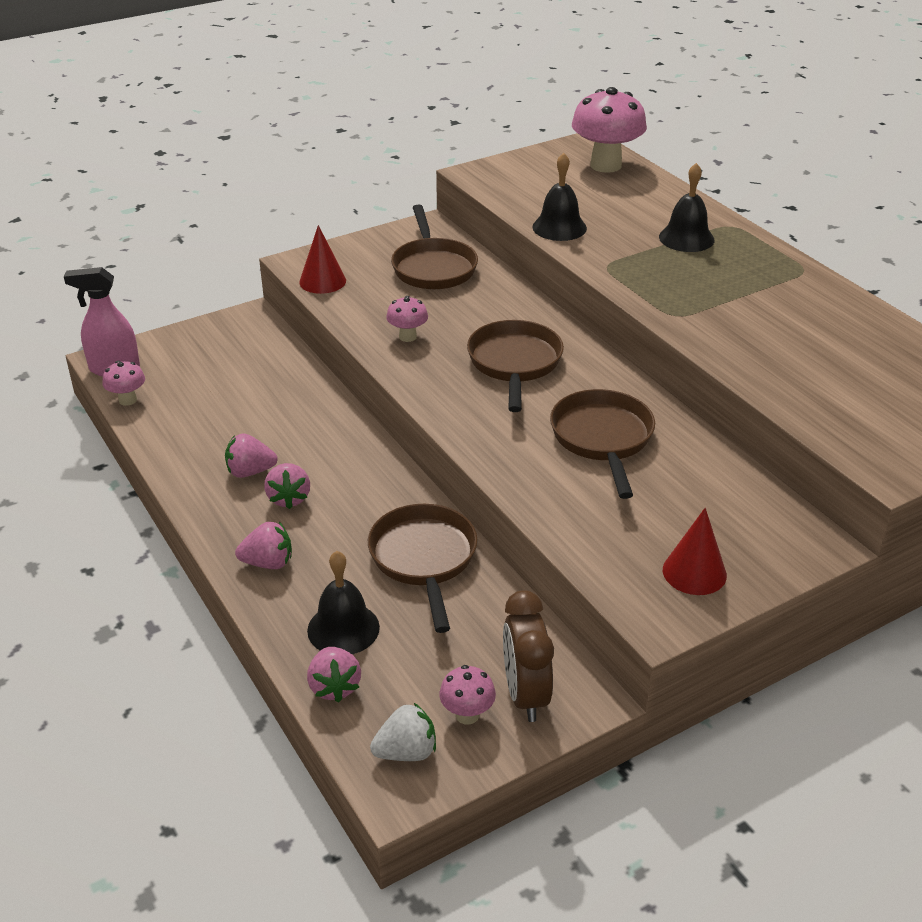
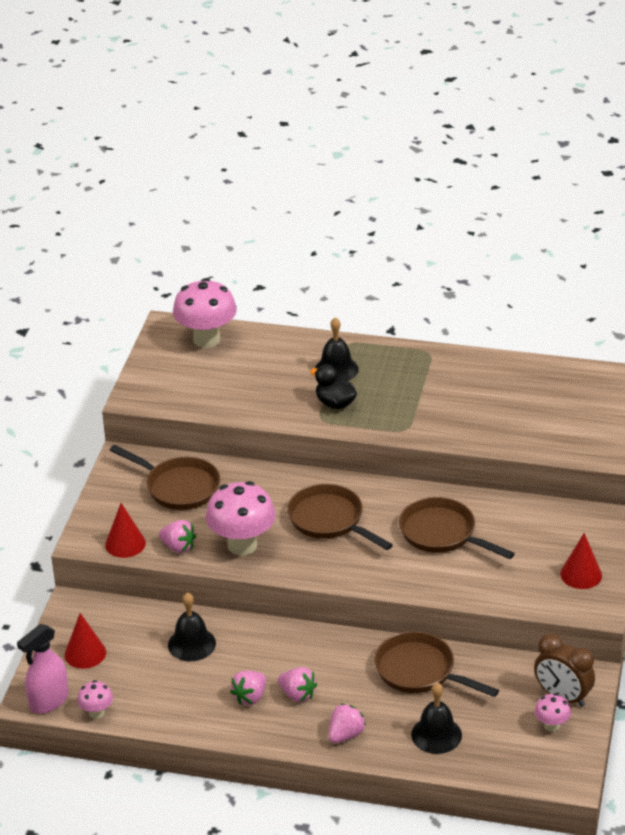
camera: 45 degrees left, 0 degrees up
pink strawberry [307,647,361,702] -> pink strawberry moved to [159,520,196,553]
white strawberry [370,703,436,761] -> none
pink mushroom [386,296,428,342] -> pink mushroom [206,481,276,556], size x2.05
black bell [532,153,587,241] -> black bell moved to [168,592,216,661]
none -> red cone [65,613,106,669]
none -> black duck [310,364,357,409]

